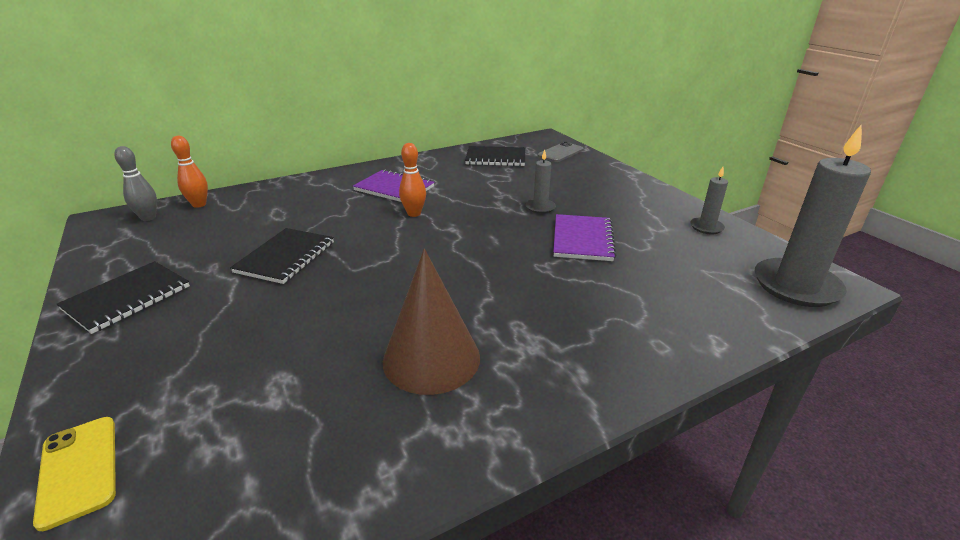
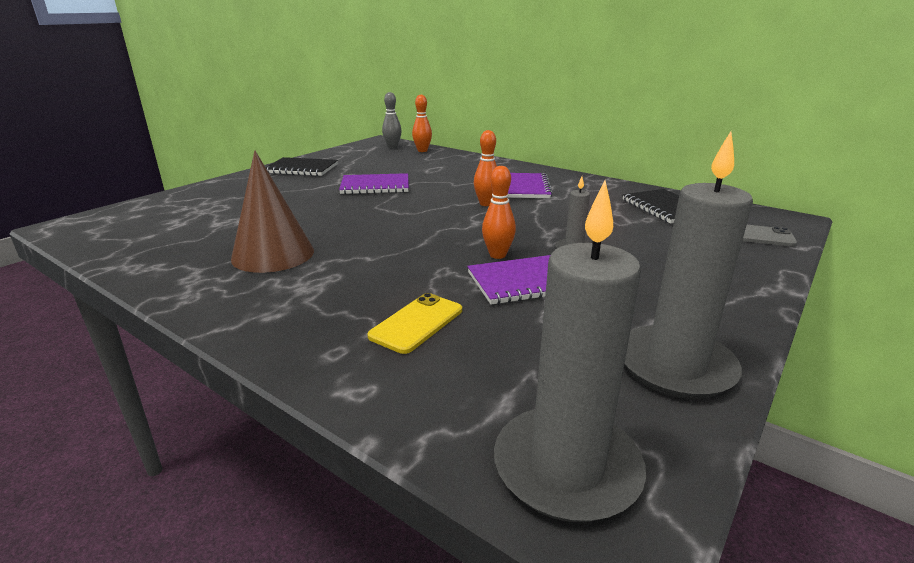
camera: 65 degrees right, 5 degrees down
yellow phone [33,417,116,531] -> yellow phone moved to [367,293,462,354]
black notebook [230,228,334,284] -> purple notebook [339,173,409,194]
grey candle [690,167,728,234] -> grey candle [625,131,753,399], size x2.09
none -> orange bowling pin [482,166,516,259]

